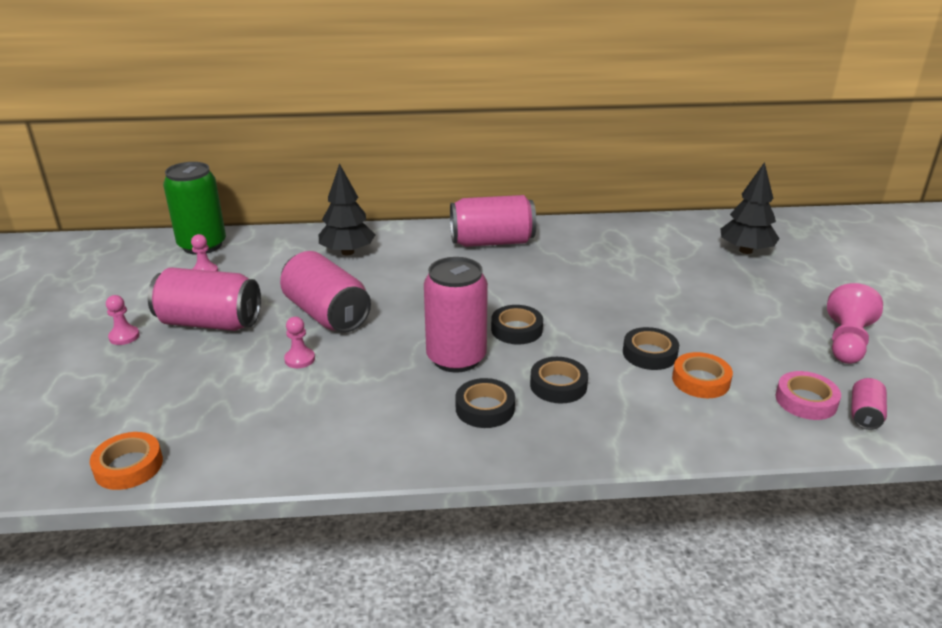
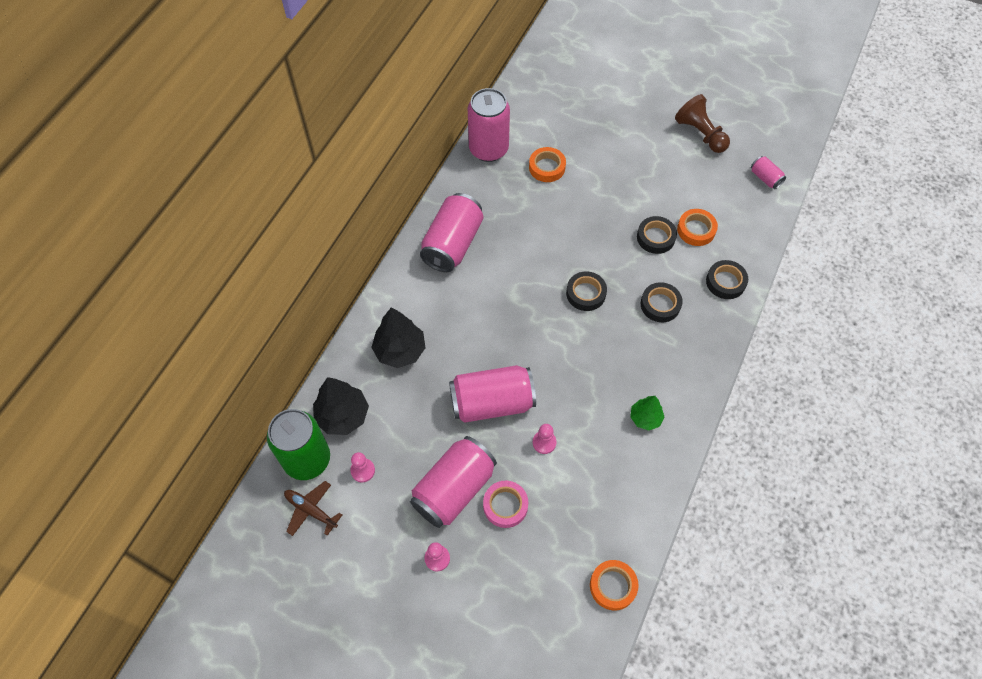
camera: 60 degrees left, 30 degrees up
pink can [424,257,488,373] -> pink can moved to [468,88,510,162]
black tape [455,378,515,428] -> black tape moved to [706,260,748,299]
black tree [721,162,780,254] -> black tree moved to [313,377,369,435]
pink tape [775,371,841,420] -> pink tape moved to [483,481,528,528]
pink pawn [827,283,883,364] -> brown pawn [675,94,730,153]
none -> brown plane [284,481,342,536]
none -> orange tape [529,147,566,182]
none -> green tree [630,396,664,431]

